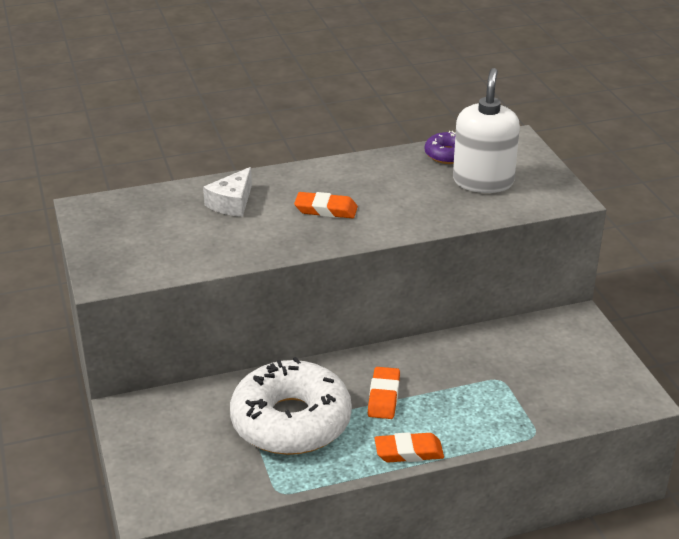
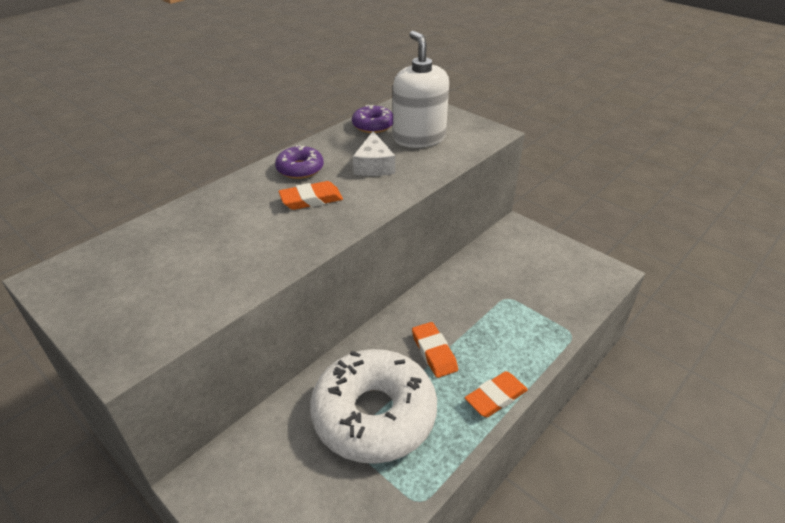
camera: 30 degrees left, 5 degrees up
white cheese [203,167,252,217] -> white cheese moved to [353,131,395,176]
none -> purple donut [275,145,324,179]

